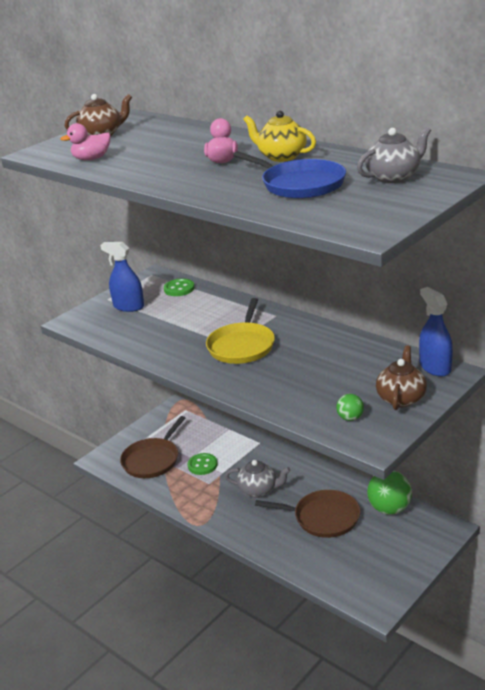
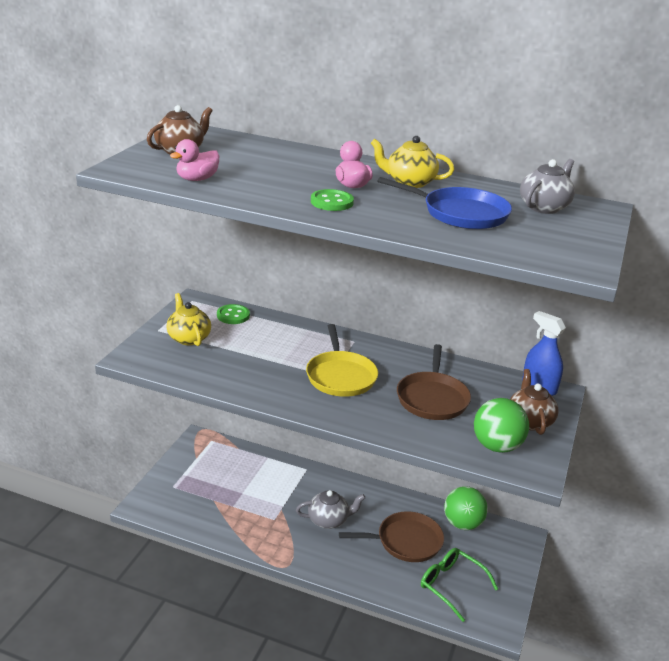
camera: 25 degrees left, 0 degrees up
blue spray bottle [100,242,144,312] -> yellow teapot [166,293,211,346]
brown pan [120,416,185,478] -> brown pan moved to [397,344,471,420]
green button [188,453,218,475] -> green button moved to [311,189,354,211]
green ball [336,394,364,421] -> green ball [474,398,529,453], size x1.97
none -> green glasses [421,548,498,622]

